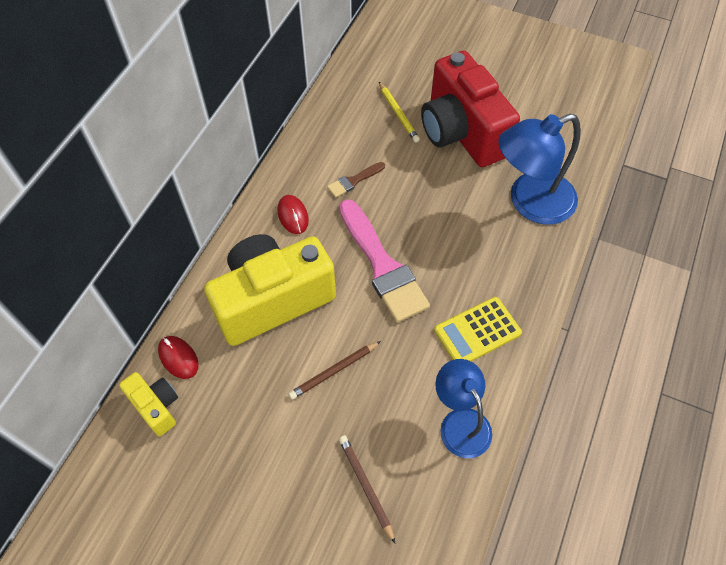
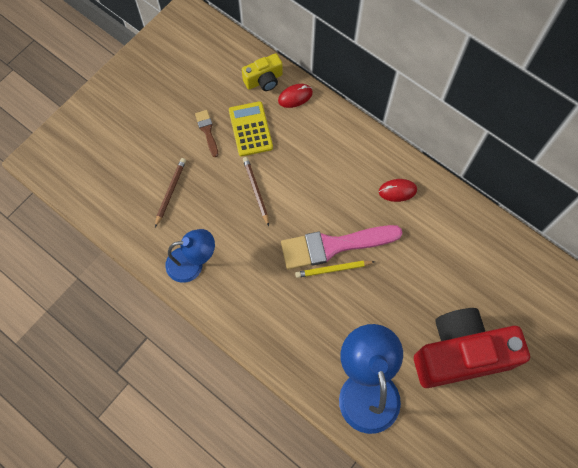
camera: 105 degrees right, 10 degrees up
yellow camera [204,234,336,346] -> none
brown brush [327,162,385,198] -> brown brush moved to [195,110,218,157]
brown pencil [339,435,396,544] -> brown pencil turned 60 degrees counterclockwise [155,158,186,227]
yellow pencil [379,82,420,143] -> yellow pencil moved to [295,261,375,278]
yellow calculator [434,297,522,361] -> yellow calculator moved to [229,101,273,156]

